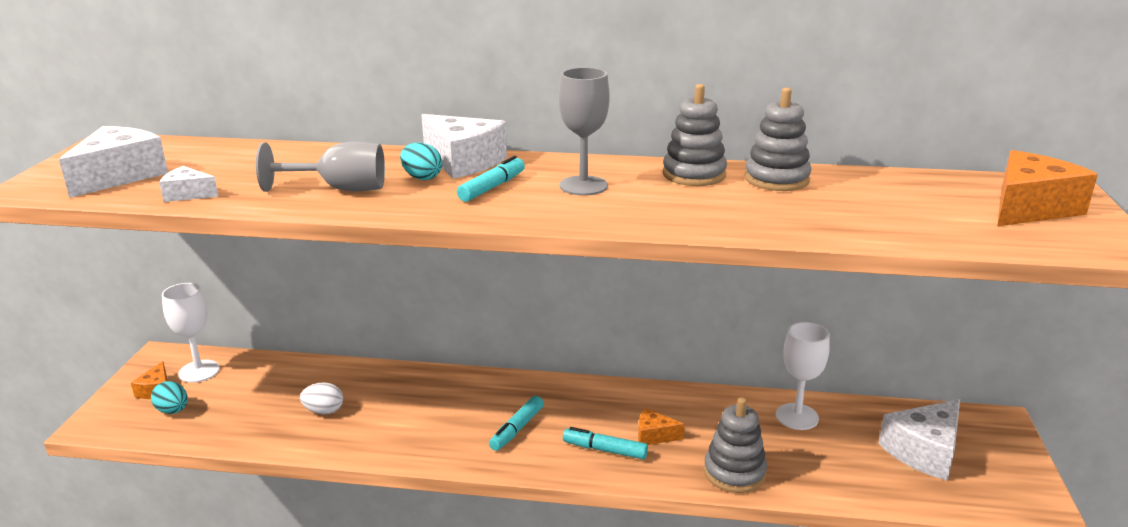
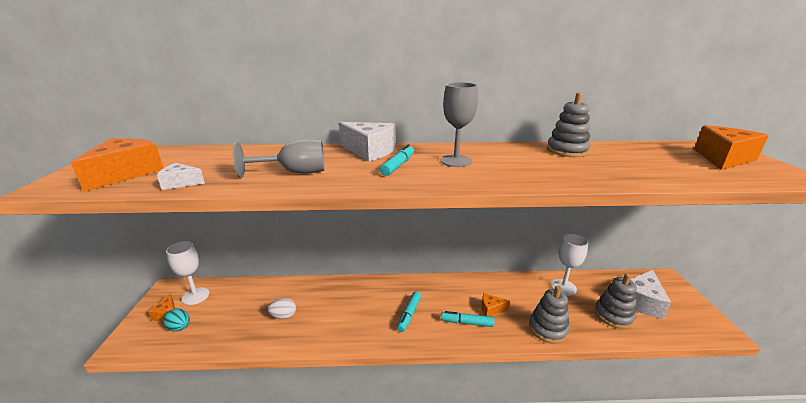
camera: 10 degrees left, 0 degrees up
white cheese [59,126,168,198] -> orange cheese [71,138,163,192]
turquoise egg [400,142,442,180] -> none
grey stacking toy [663,84,727,186] -> grey stacking toy moved to [595,273,637,329]

